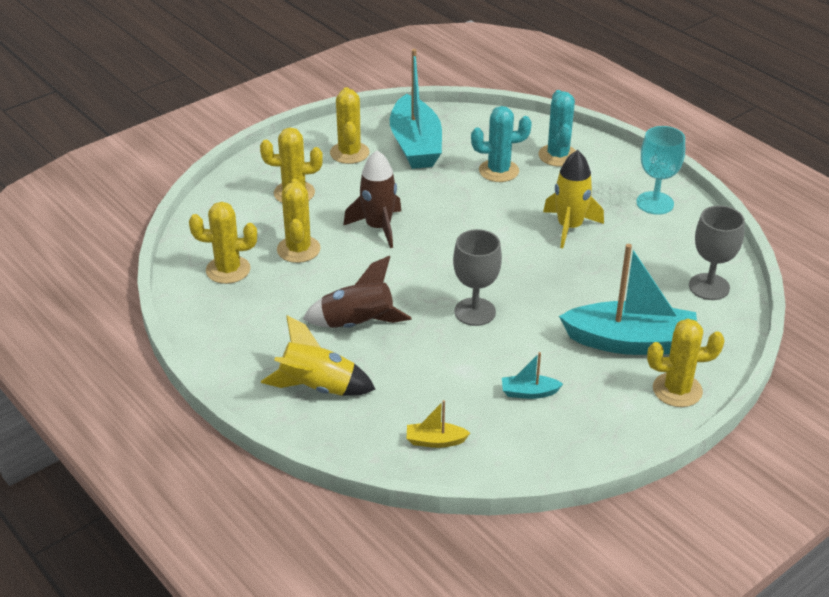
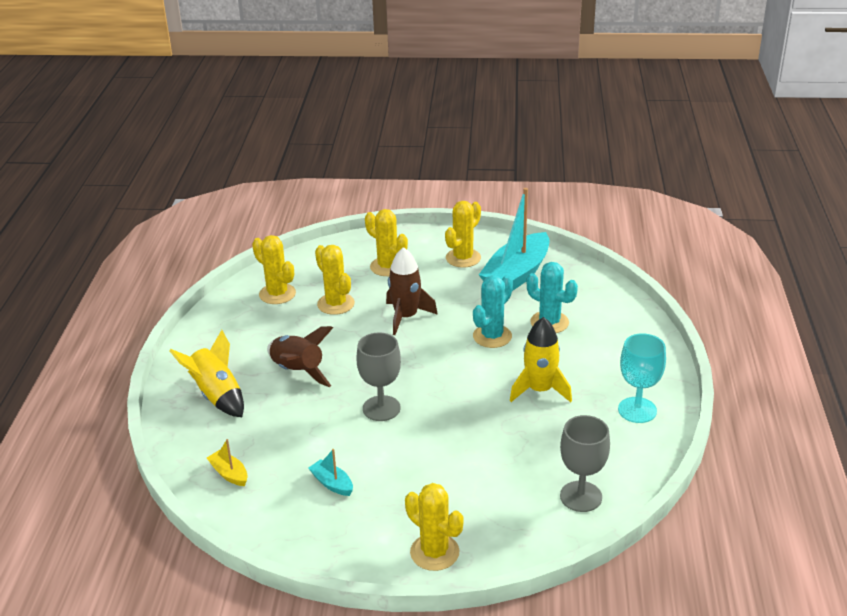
camera: 45 degrees right, 5 degrees down
yellow cactus [277,179,321,263] -> yellow cactus turned 75 degrees counterclockwise [315,245,355,315]
turquoise cactus [538,90,576,167] -> turquoise cactus moved to [473,275,513,348]
turquoise boat [559,244,697,355] -> none

